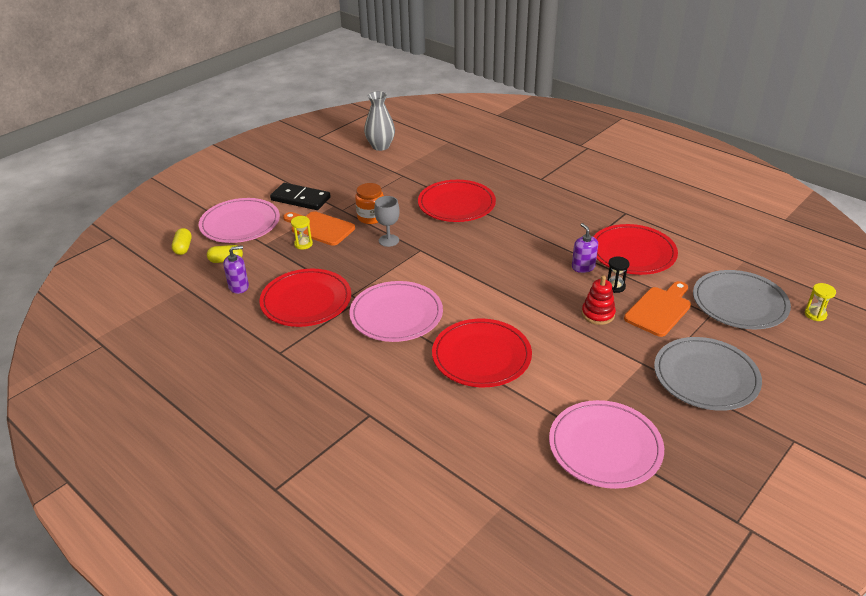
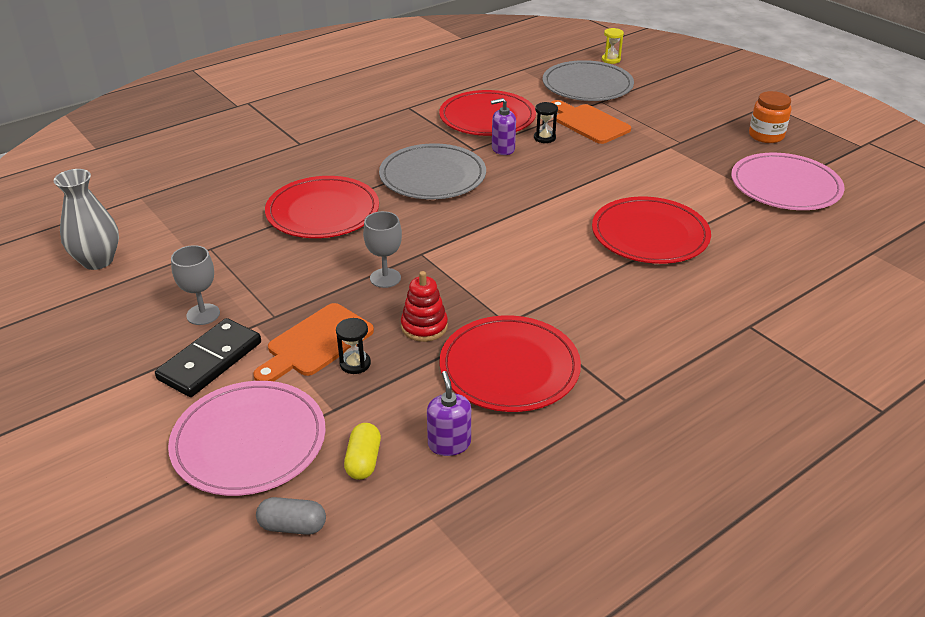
camera: 80 degrees left, 0 degrees up
yellow capsule [172,228,192,255] -> grey capsule [256,497,326,535]
yellow hourglass [291,216,313,249] -> black hourglass [336,318,371,374]
pink plate [349,281,443,342] -> none
orange jar [355,183,384,224] -> orange jar moved to [749,91,791,143]
red stacking toy [582,275,616,325] -> red stacking toy moved to [401,271,448,342]
grey plate [654,337,762,411] -> grey plate moved to [379,143,486,199]
none -> grey goblet [171,245,220,325]

